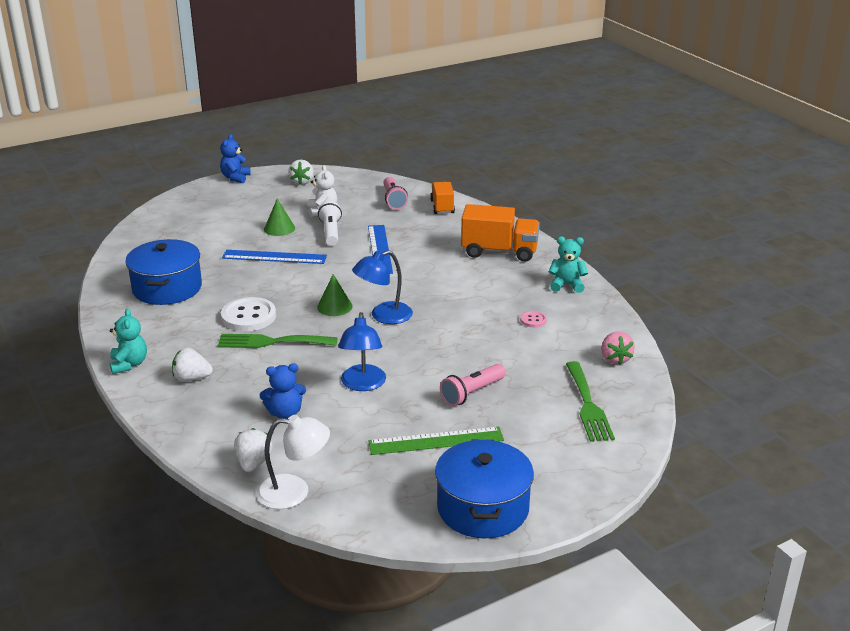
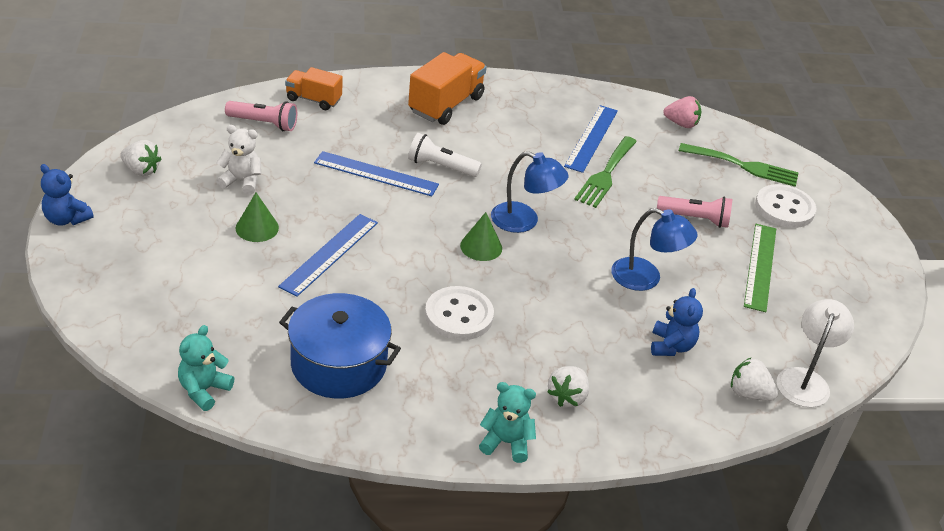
camera: 70 degrees left, 10 degrees up
green fork [217,334,338,348] -> green fork moved to [574,136,637,208]
white flashlight [318,201,342,246] -> white flashlight moved to [408,133,482,177]
blue lamp [352,250,413,324] -> blue lamp turned 60 degrees counterclockwise [491,151,568,233]
blue pot [435,440,534,538] -> none
pink flashlight [440,364,506,406] -> pink flashlight turned 60 degrees counterclockwise [657,196,732,228]
pink button [520,311,547,328] -> blue ruler [564,105,618,173]
turquoise teddy bear [549,236,588,293] -> turquoise teddy bear moved to [178,325,234,411]
none -> white button [755,184,816,228]

